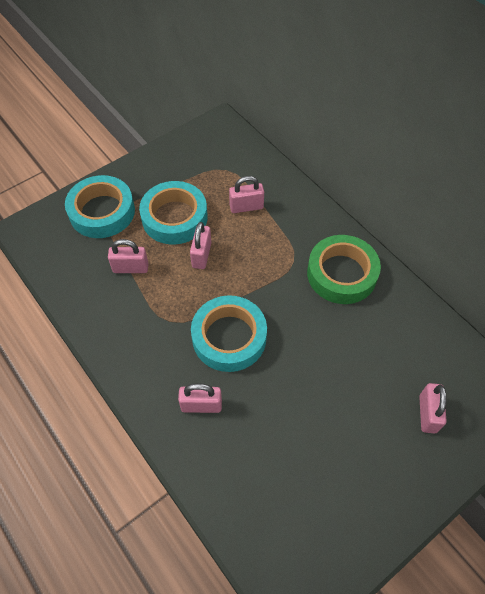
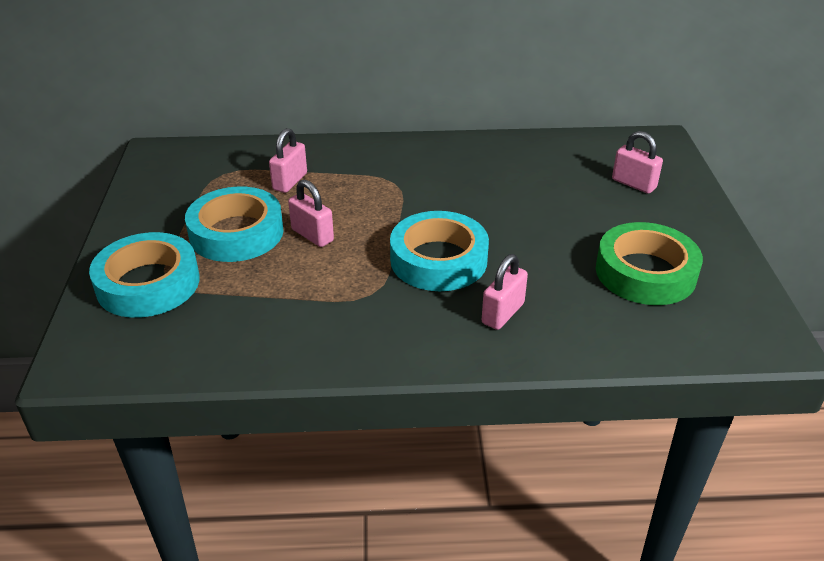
camera: 55 degrees left, 20 degrees down
pink padlock [108,239,149,273] -> none
green tape [307,235,381,304] -> green tape moved to [596,222,703,305]

